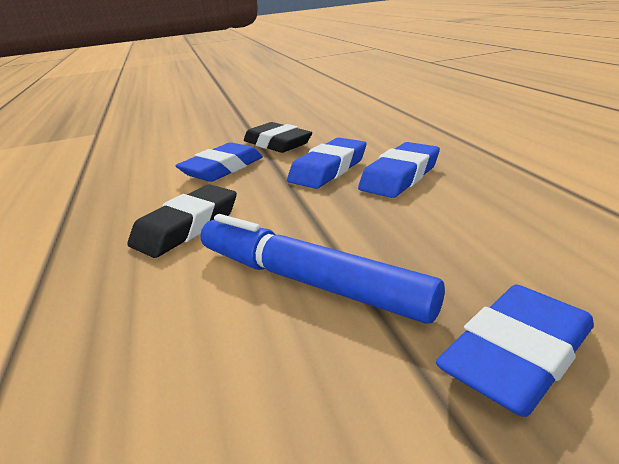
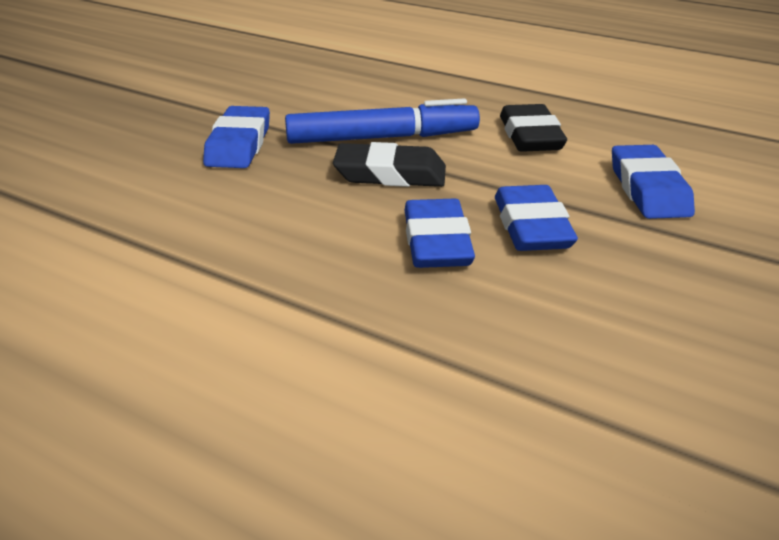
camera: 135 degrees right, 5 degrees up
black eraser [244,122,312,153] -> black eraser moved to [333,142,446,187]

